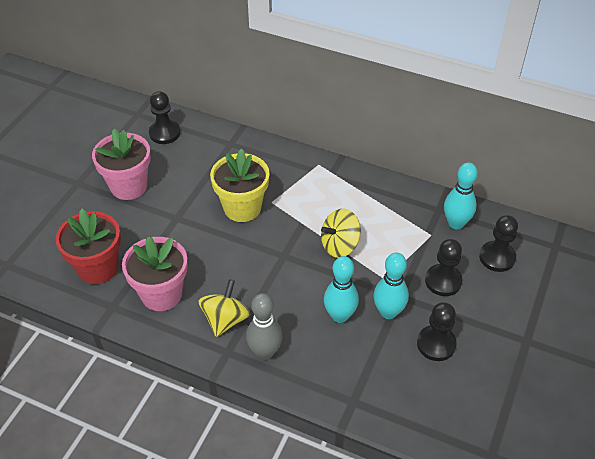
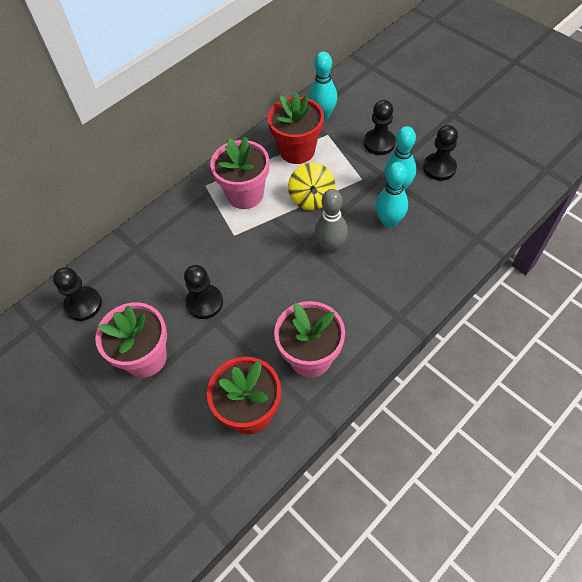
camera: 65 degrees left, 10 degrees up
yellow spinning top [199,279,250,337] -> none
yellow flower pot [210,148,269,222] -> none
grey bowling pin [246,293,283,360] -> grey bowling pin moved to [315,189,348,254]
black pawn [479,215,518,272] -> black pawn moved to [184,265,223,319]
none -> pink flower pot [210,137,269,209]
none -> red flower pot [268,93,324,164]

